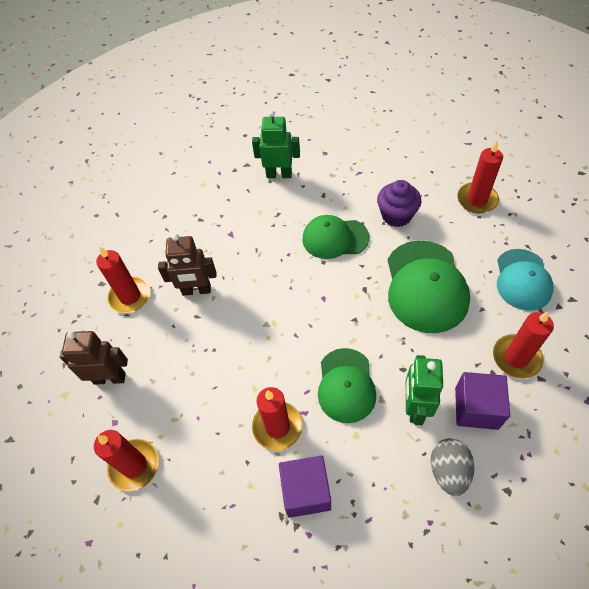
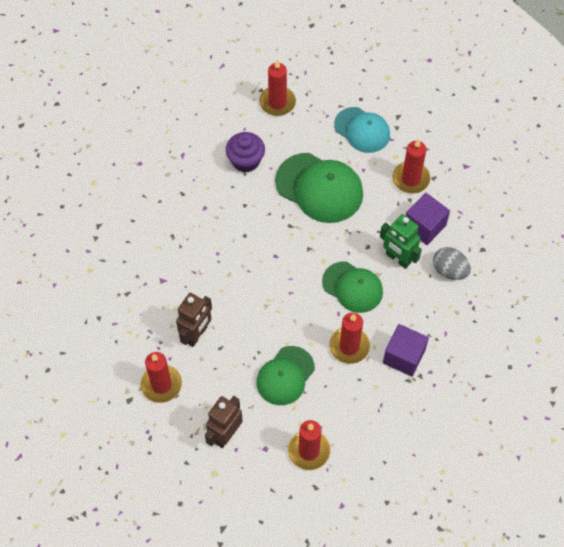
camera: 60 degrees left, 5 degrees up
green robot [252,110,300,178] -> none
green cap [302,215,369,259] -> green cap moved to [256,346,315,405]

